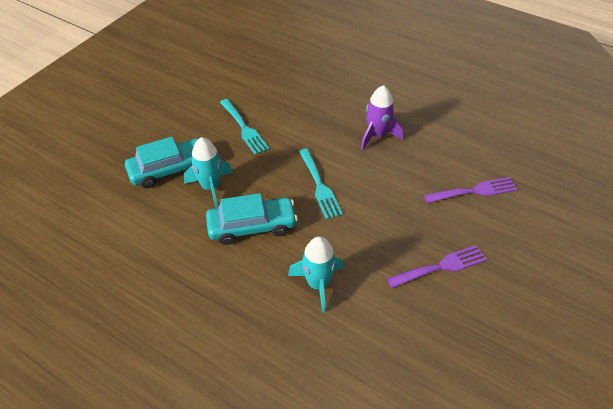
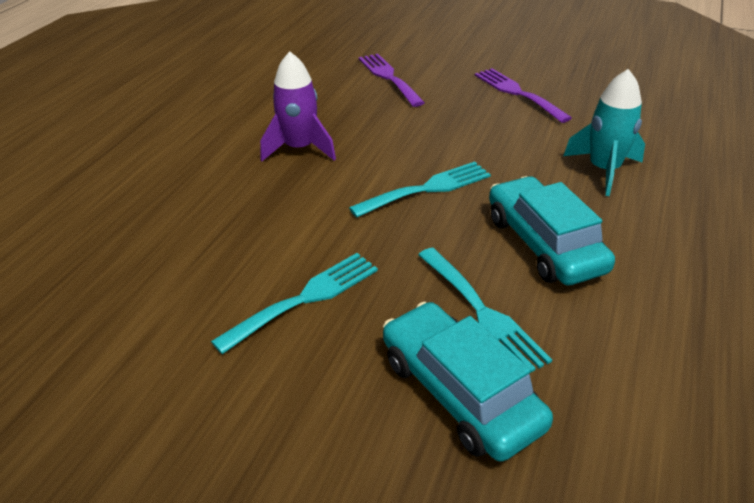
camera: 100 degrees left, 10 degrees down
turquoise rocket [184,137,233,208] -> turquoise fork [418,248,552,373]

